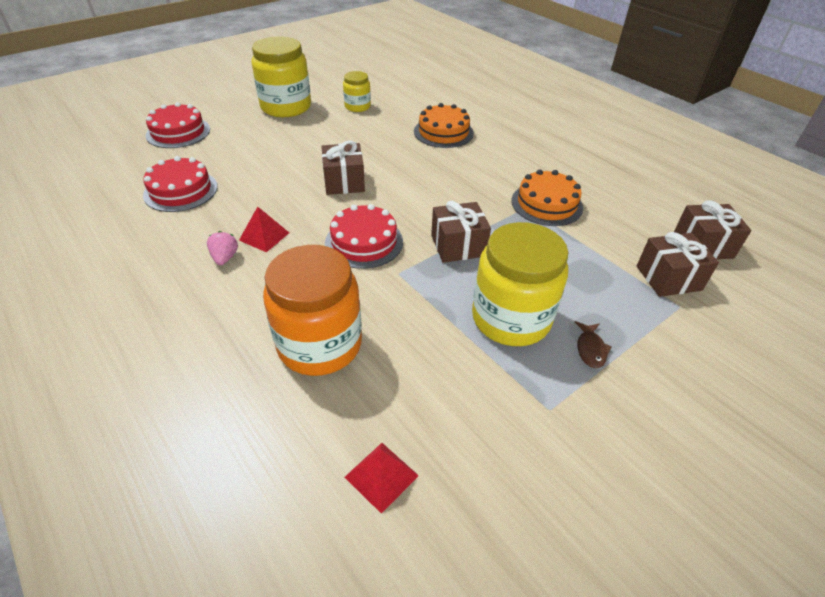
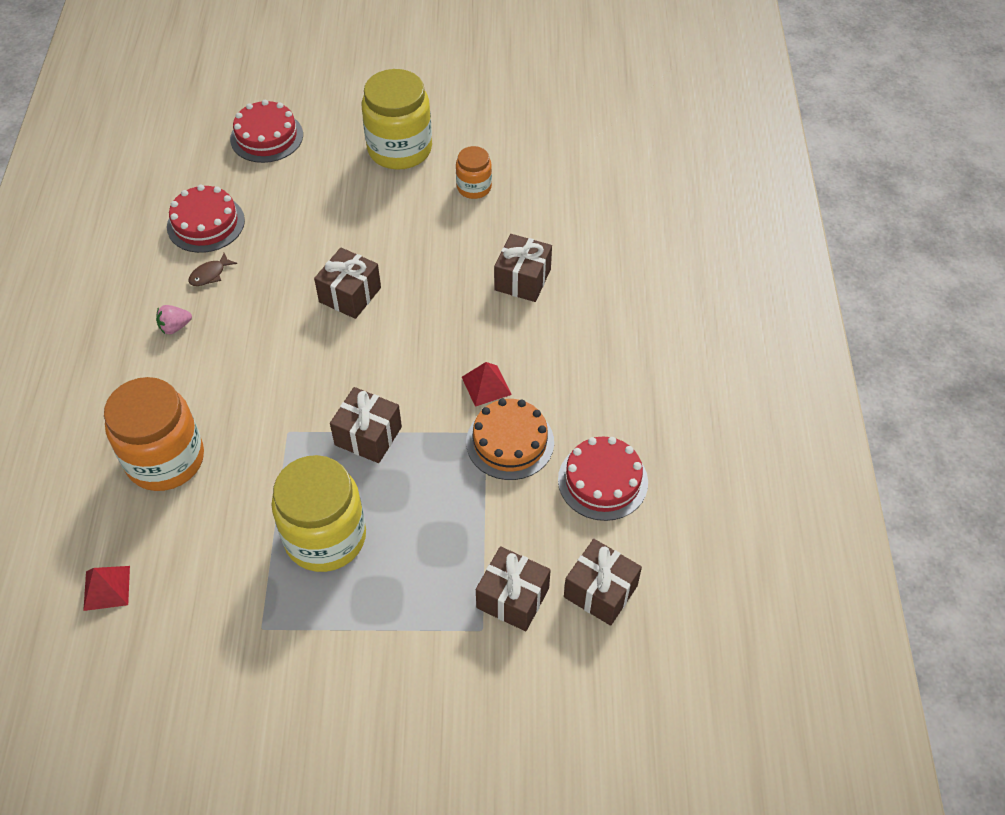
camera: 40 degrees right, 10 degrees up
pink strawberry [207,231,238,265] -> pink strawberry turned 150 degrees counterclockwise [156,305,192,334]
red pyramid [239,206,289,252] -> red pyramid moved to [462,362,512,407]
red cake [325,204,403,269] -> red cake moved to [558,437,648,521]
yellow jar [343,71,371,112] -> orange jar [456,146,492,199]
orange cake [414,103,474,148] -> brown gift [494,234,552,302]
brown fish [575,321,612,368] -> brown fish moved to [188,253,237,286]

